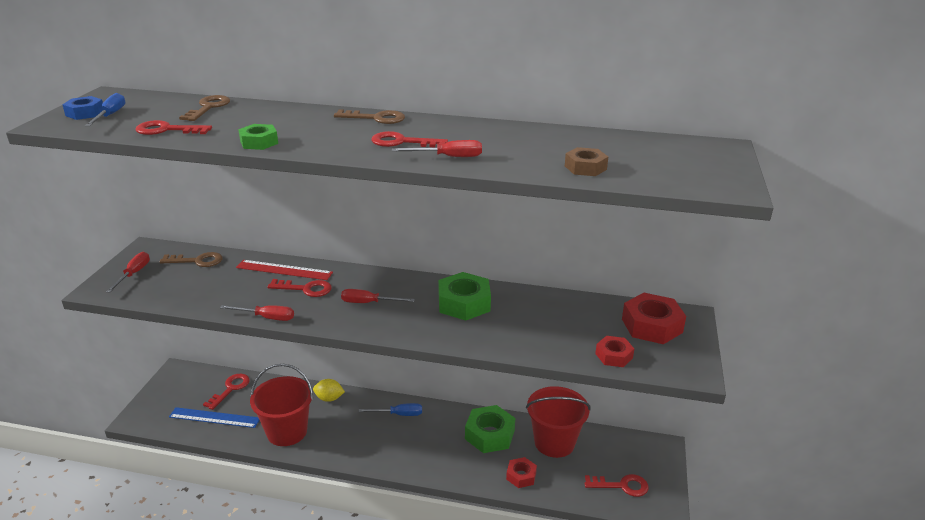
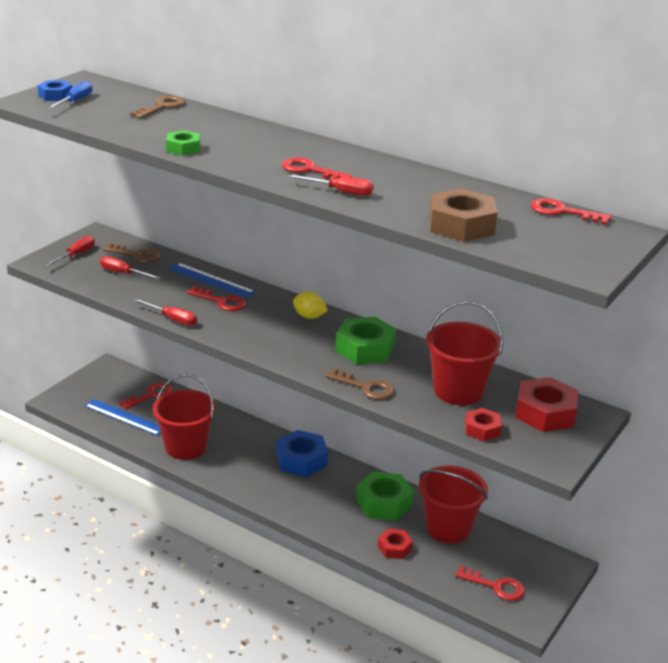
camera: 20 degrees right, 0 degrees up
red key [135,120,212,135] -> red key moved to [531,198,612,225]
red ruler [236,260,333,280] -> blue ruler [168,263,256,298]
yellow lemon [313,379,345,402] -> yellow lemon moved to [293,292,328,319]
brown key [334,109,405,124] -> brown key moved to [325,368,394,400]
red screwdriver [341,289,415,303] -> red screwdriver moved to [100,256,161,279]
blue screwdriver [359,403,422,416] -> blue nut [276,430,328,477]
brown nut [565,147,608,176] -> brown nut [429,188,498,242], size x1.73
none -> red bucket [426,301,503,405]

